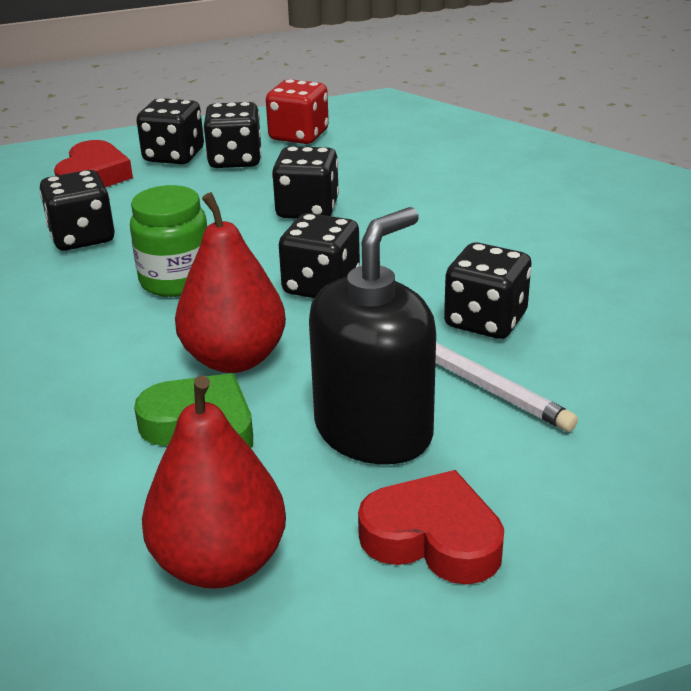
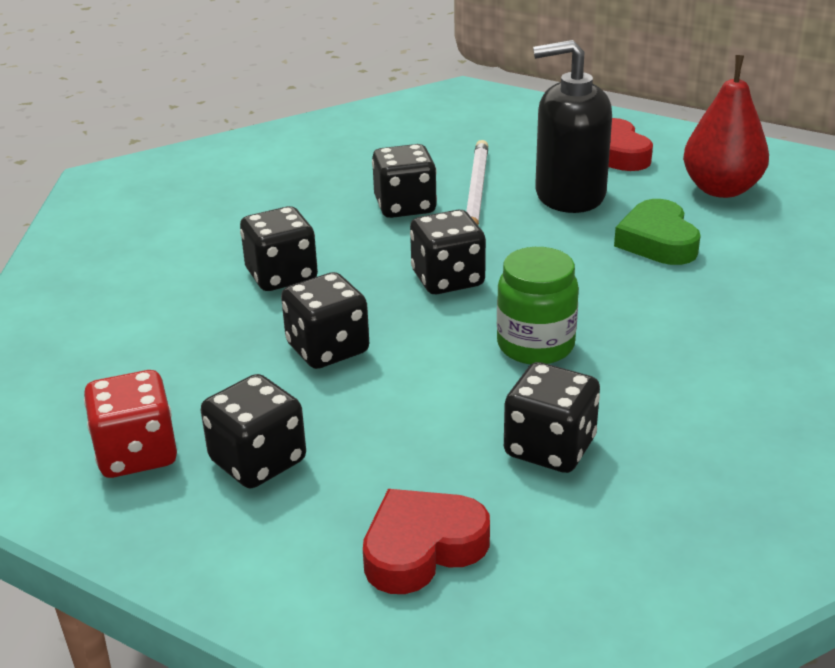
camera: 130 degrees left, 0 degrees up
black dice [136,98,204,164] -> black dice moved to [240,206,318,291]
red pear [175,192,286,373] -> none

